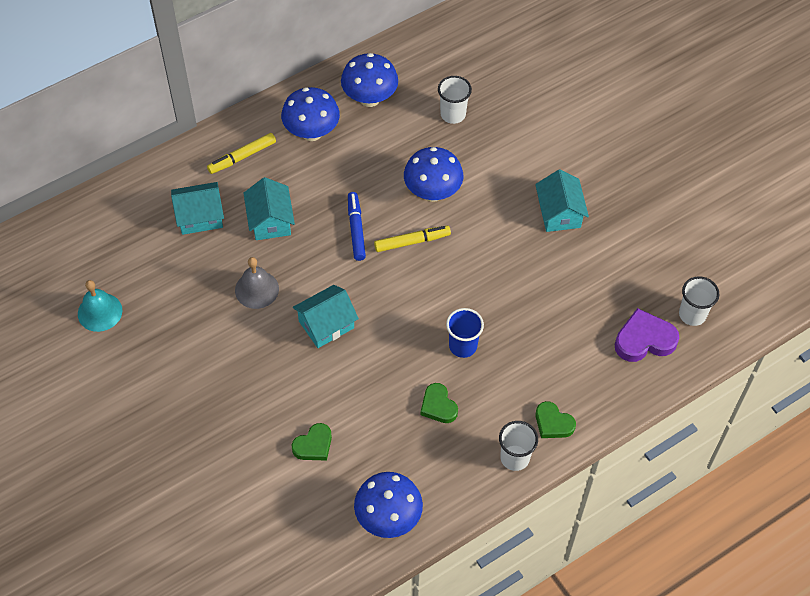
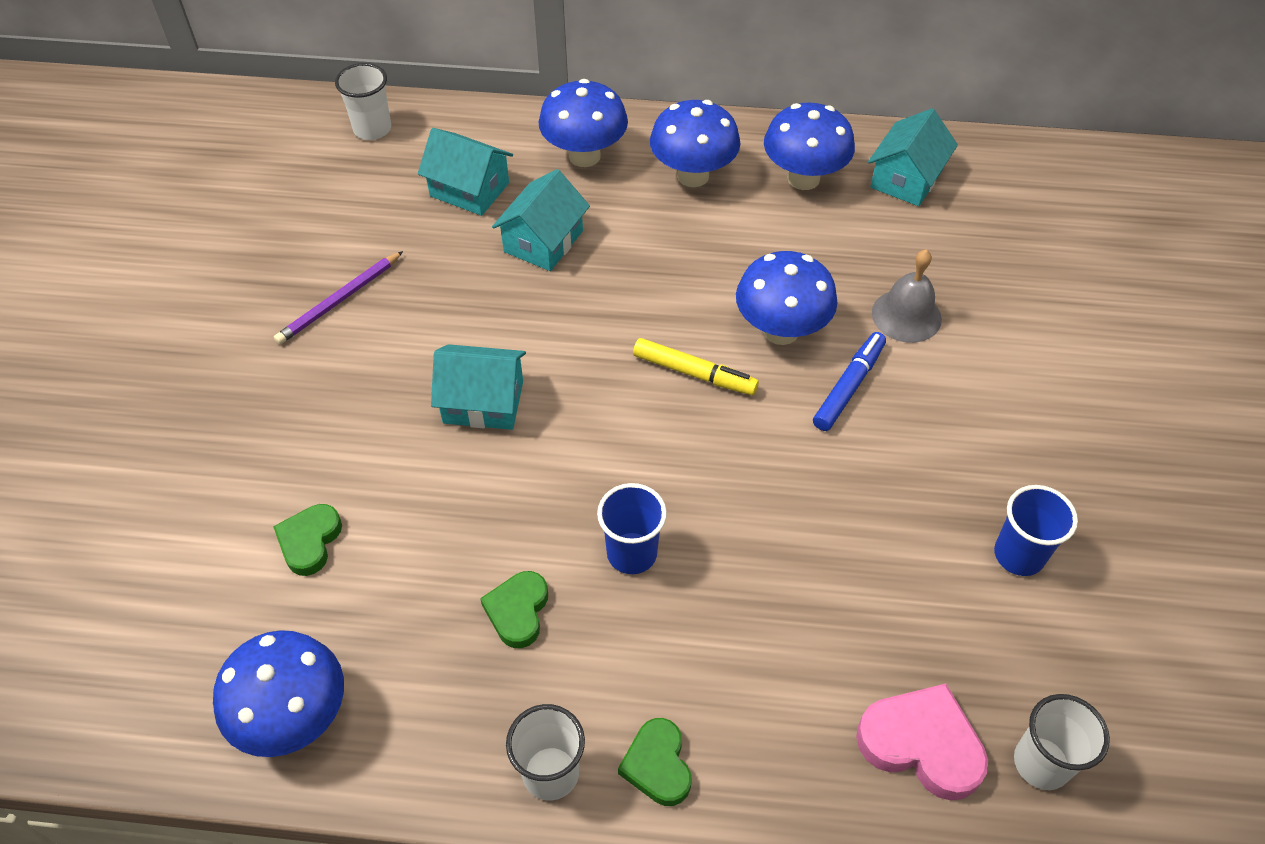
camera: 40 degrees right, 5 degrees down
turquoise bell [78,280,122,332] -> none
yellow marker [207,133,276,174] -> blue mushroom [539,79,628,167]
grey bell [235,257,279,309] -> grey bell moved to [872,249,942,343]
green heart [292,423,332,461] -> green heart turned 105 degrees clockwise [273,504,342,576]
blue marker [348,192,366,261] -> blue marker moved to [813,332,886,431]
white cup [438,76,472,124] -> white cup moved to [335,63,391,140]
turquoise house [535,169,589,232] -> turquoise house moved to [868,108,958,206]
purple heart [615,308,679,362] -> pink heart [856,684,988,801]
none -> purple pencil [274,251,403,345]
none -> blue cup [994,485,1078,576]

